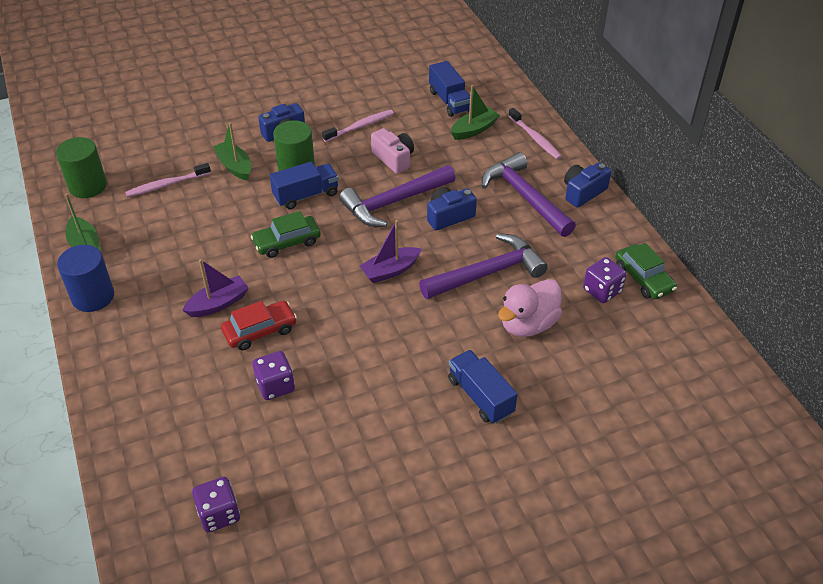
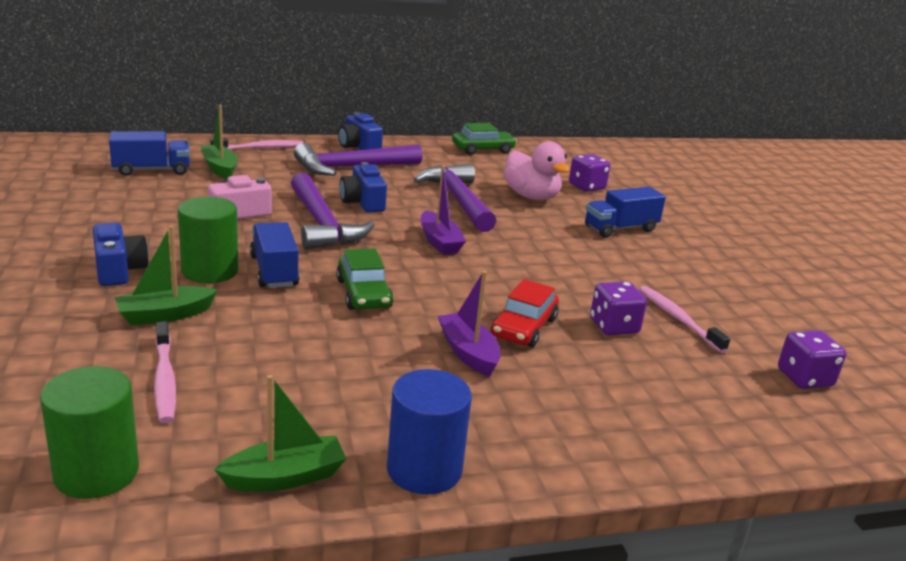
camera: 85 degrees left, 20 degrees down
red car [221,301,297,350] -> red car turned 135 degrees counterclockwise [491,279,559,347]
pink toothbrush [322,110,394,142] -> pink toothbrush moved to [639,286,730,353]
purple dice [583,257,627,303] -> purple dice moved to [569,154,610,192]

